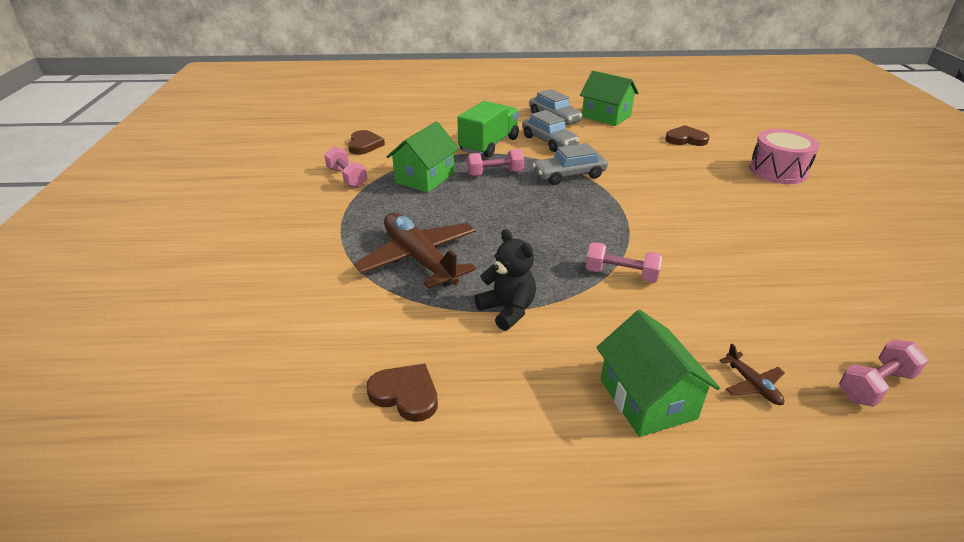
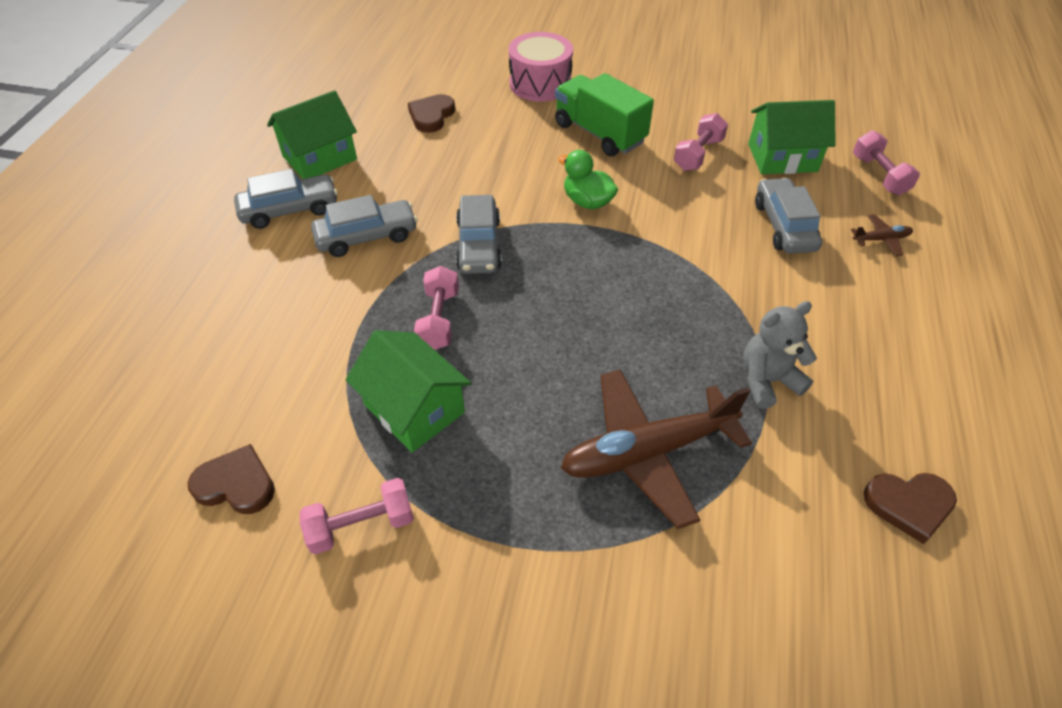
camera: 75 degrees left, 15 degrees up
brown heart [366,364,438,422] -> brown heart turned 135 degrees counterclockwise [864,473,957,544]
green truck [457,101,519,158] -> green truck moved to [555,73,654,157]
black teddy bear [474,229,536,331] -> grey teddy bear [743,301,817,409]
pink dumbbell [585,242,662,283] -> pink dumbbell moved to [674,113,728,171]
green house [596,310,720,437] -> green house moved to [748,100,836,174]
none -> green duck [558,150,618,209]
none -> grey car [755,178,822,254]

